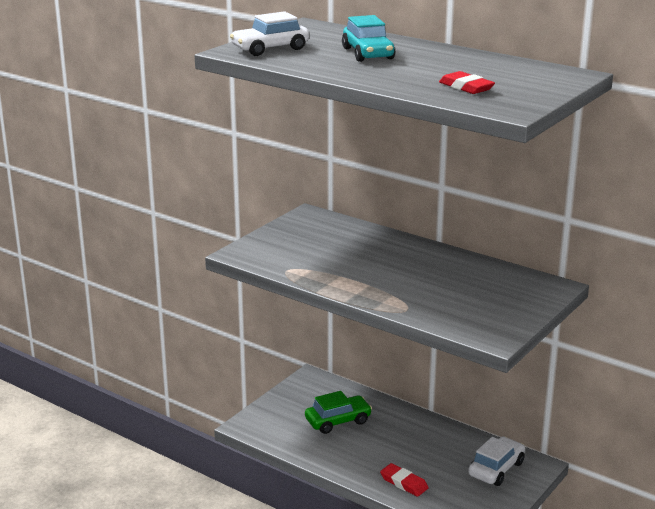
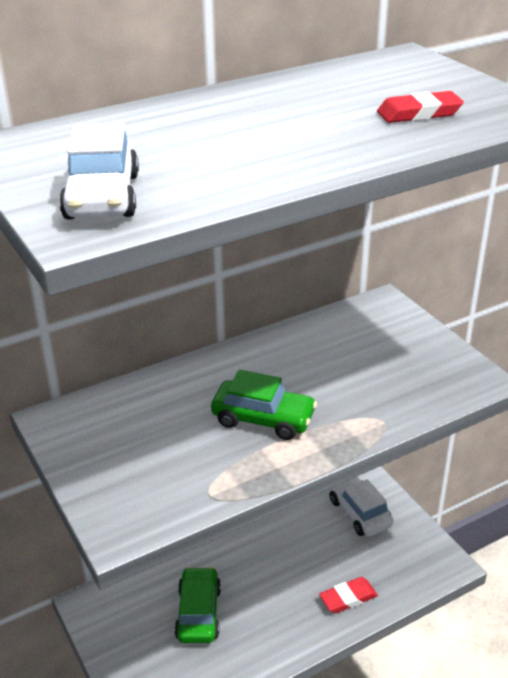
camera: 65 degrees left, 10 degrees up
turquoise car [342,15,395,62] -> none
none -> green car [211,370,317,440]

